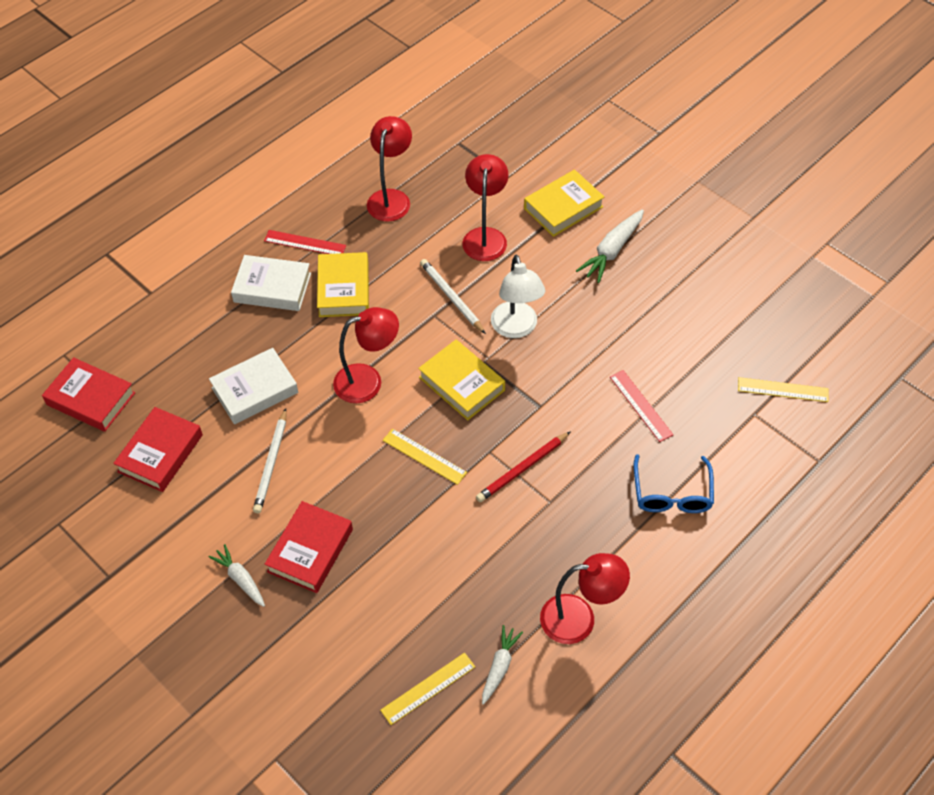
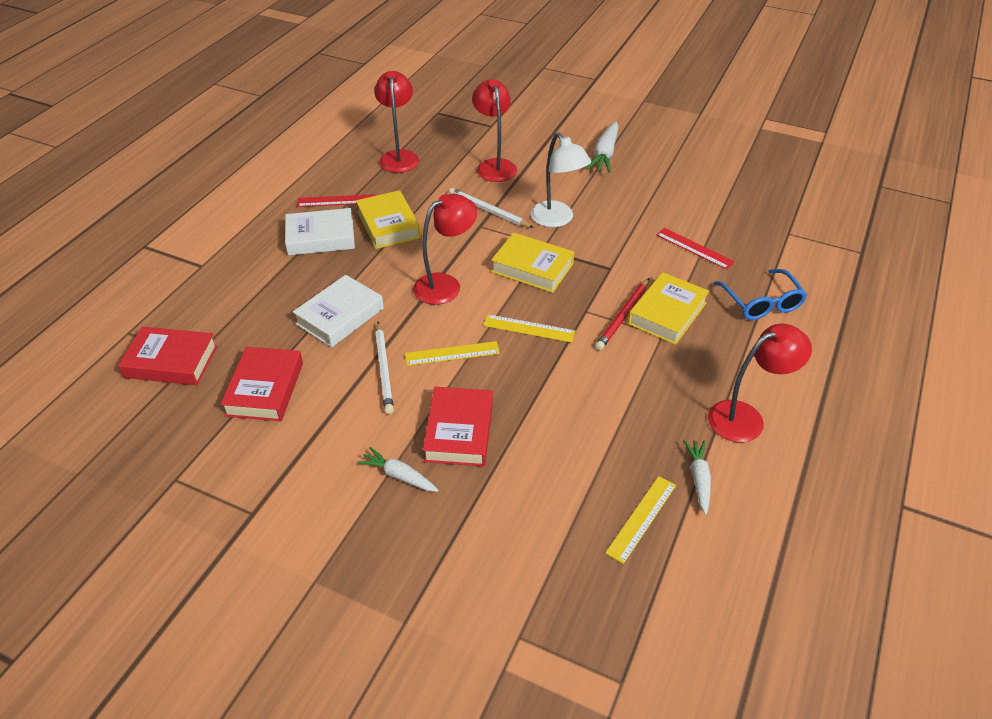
camera: 20 degrees left, 10 degrees down
yellow book [524,170,604,237] -> yellow book moved to [628,272,709,345]
yellow ruler [738,377,829,402] -> yellow ruler moved to [405,341,500,366]

